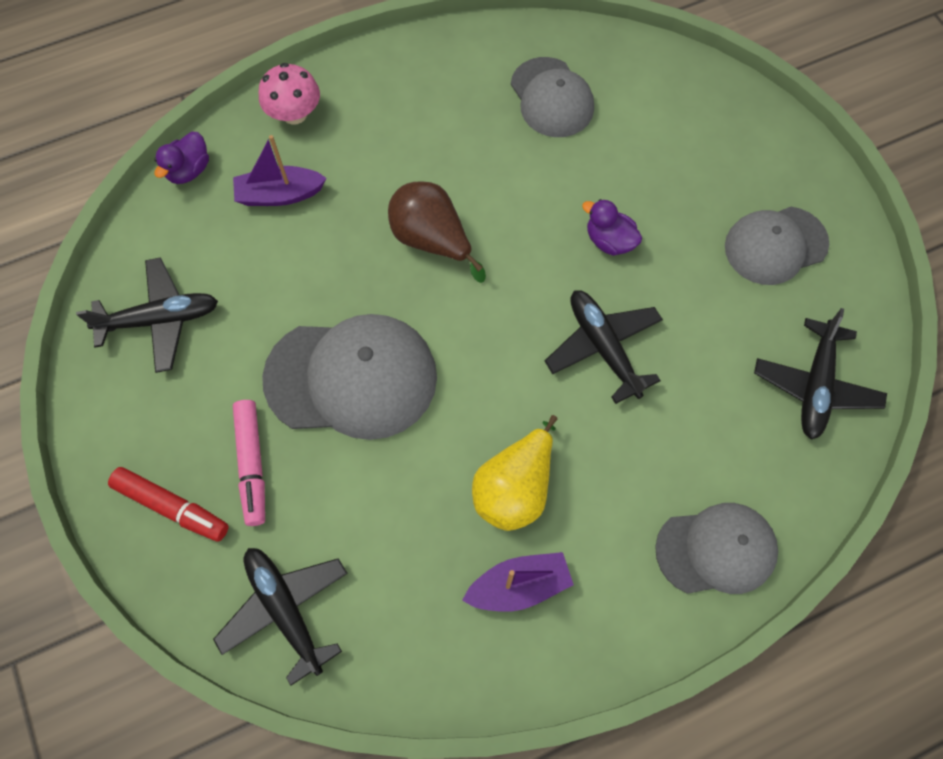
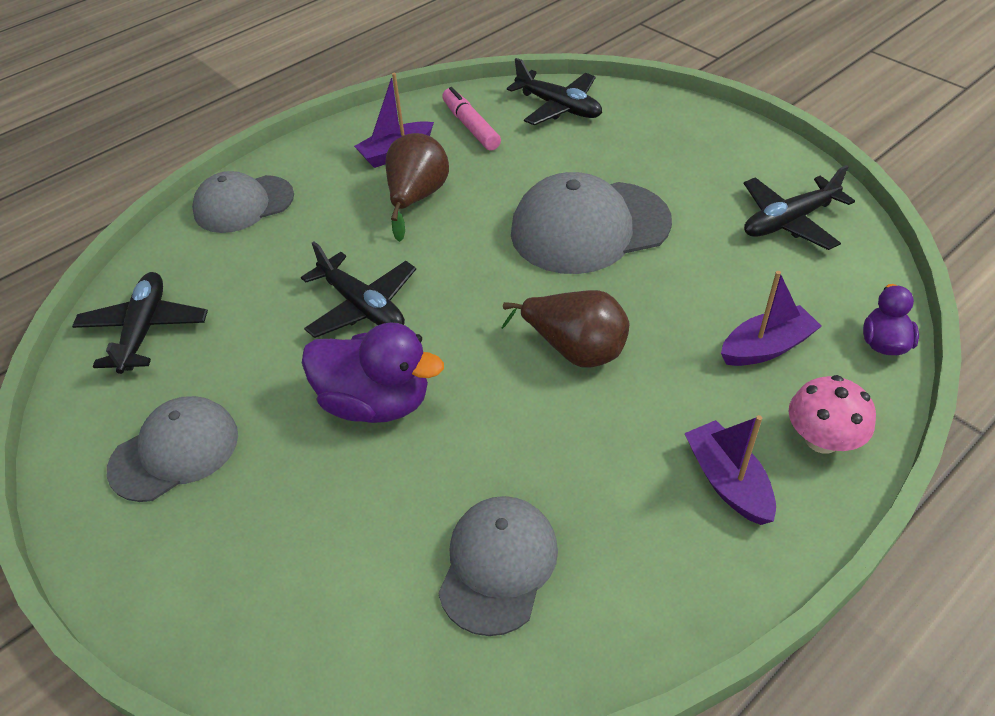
camera: 165 degrees right, 20 degrees down
red marker [108,467,229,542] -> none
pink marker [233,400,265,526] -> pink marker moved to [442,87,501,151]
yellow pear [472,415,557,531] -> brown pear [386,133,449,242]
grey cap [511,57,594,137] -> grey cap turned 60 degrees clockwise [438,496,558,636]
purple duck [582,199,642,256] -> purple duck [302,323,444,423], size x1.82
none -> purple boat [684,415,776,525]

